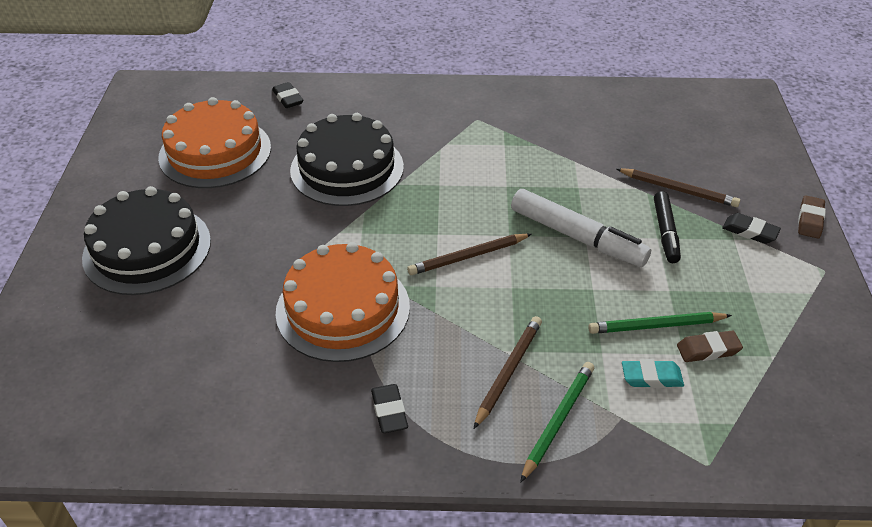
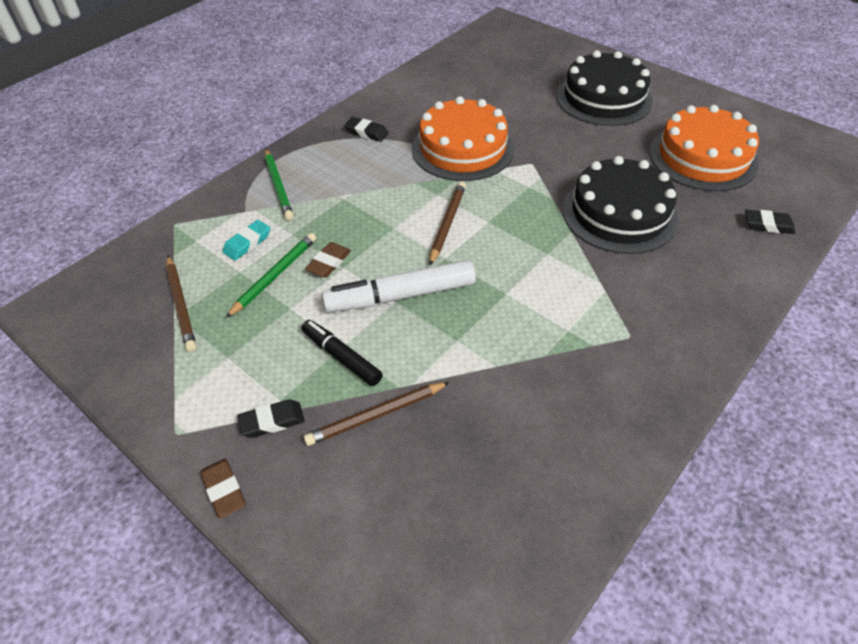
camera: 130 degrees right, 5 degrees up
brown pencil [474,316,542,429] -> brown pencil moved to [166,256,196,352]
brown eraser [677,331,743,362] -> brown eraser moved to [305,242,351,278]

